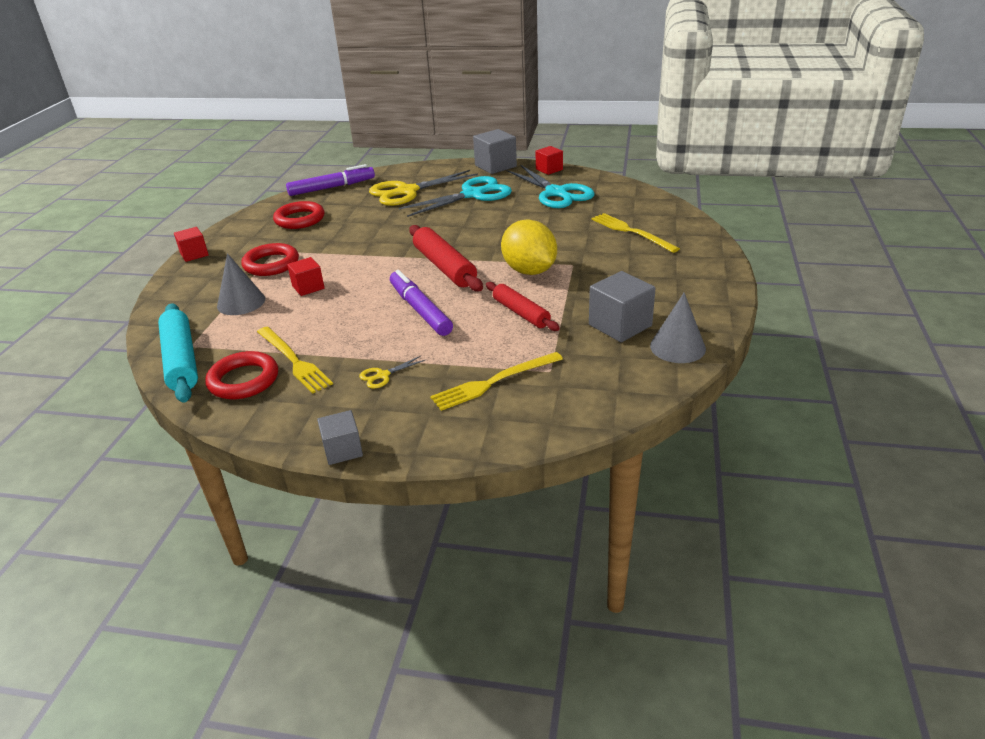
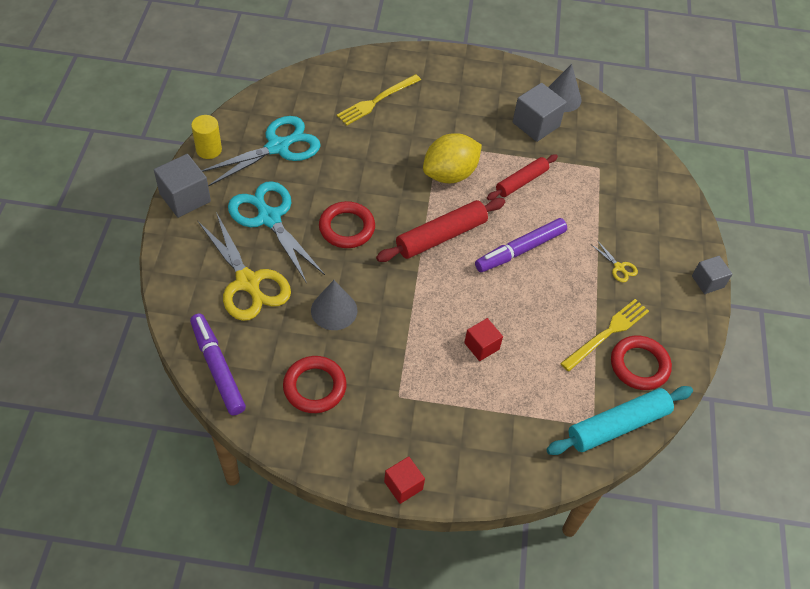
camera: 100 degrees left, 20 degrees up
grey cone [217,253,265,315] -> grey cone moved to [311,280,357,330]
red ring [241,243,299,276] -> red ring moved to [319,201,375,248]
yellow fork [430,352,563,411] -> none
red cube [536,146,563,175] -> yellow cylinder [191,115,222,159]

